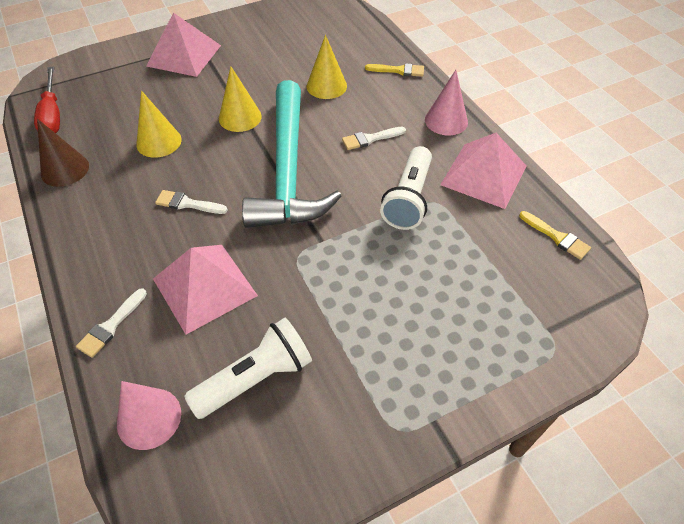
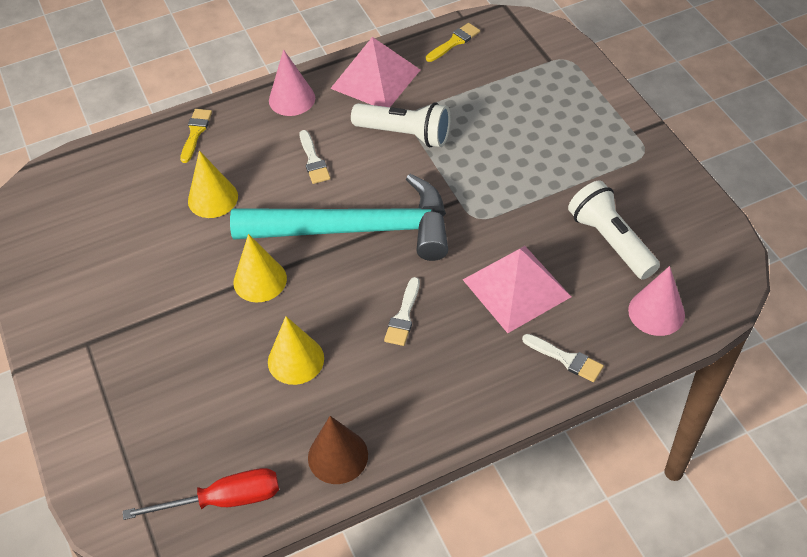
camera: 85 degrees left, 0 degrees up
pink pyramid [146,13,221,77] -> none

